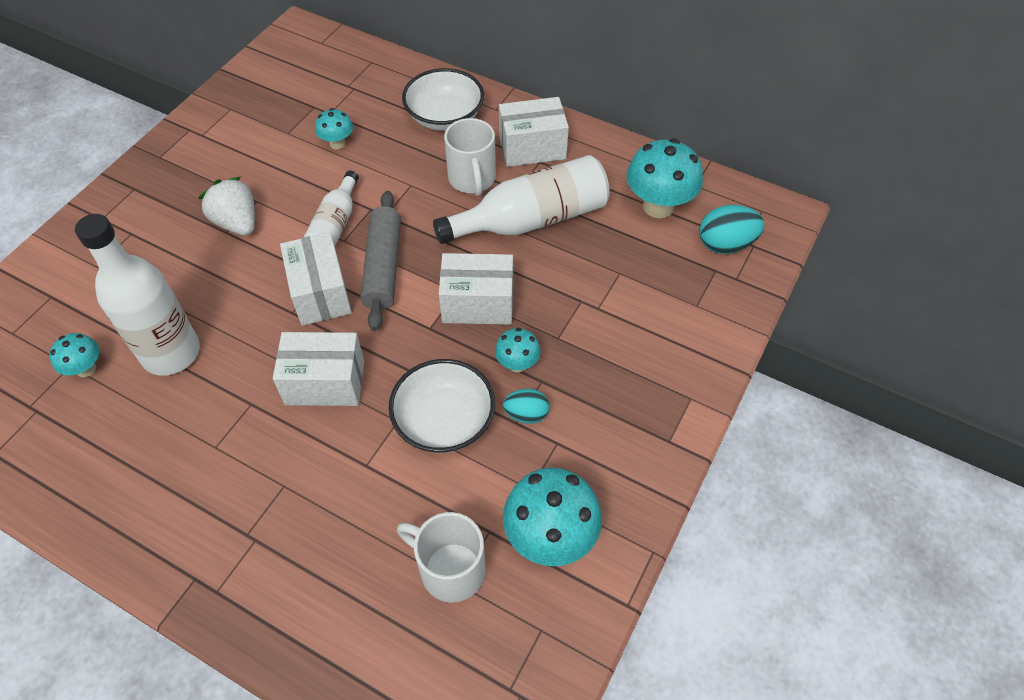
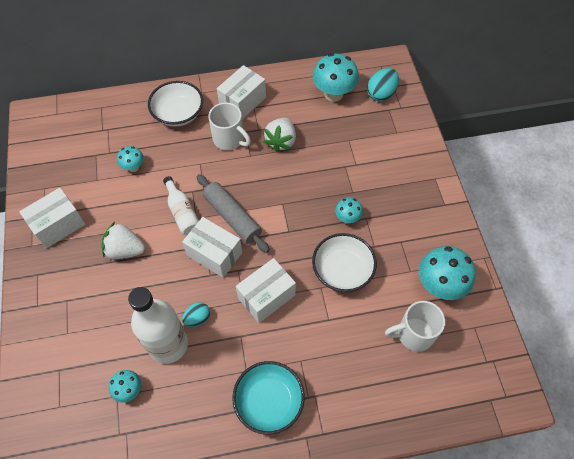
camera: 40 degrees left, 5 degrees up
white bottle [433,155,610,244] -> white strawberry [264,118,296,152]
white box [439,253,513,325] -> white box moved to [19,188,85,249]
turquoise egg [503,389,549,424] -> turquoise egg moved to [182,302,210,327]
none -> turquoise bowl [232,361,305,435]

